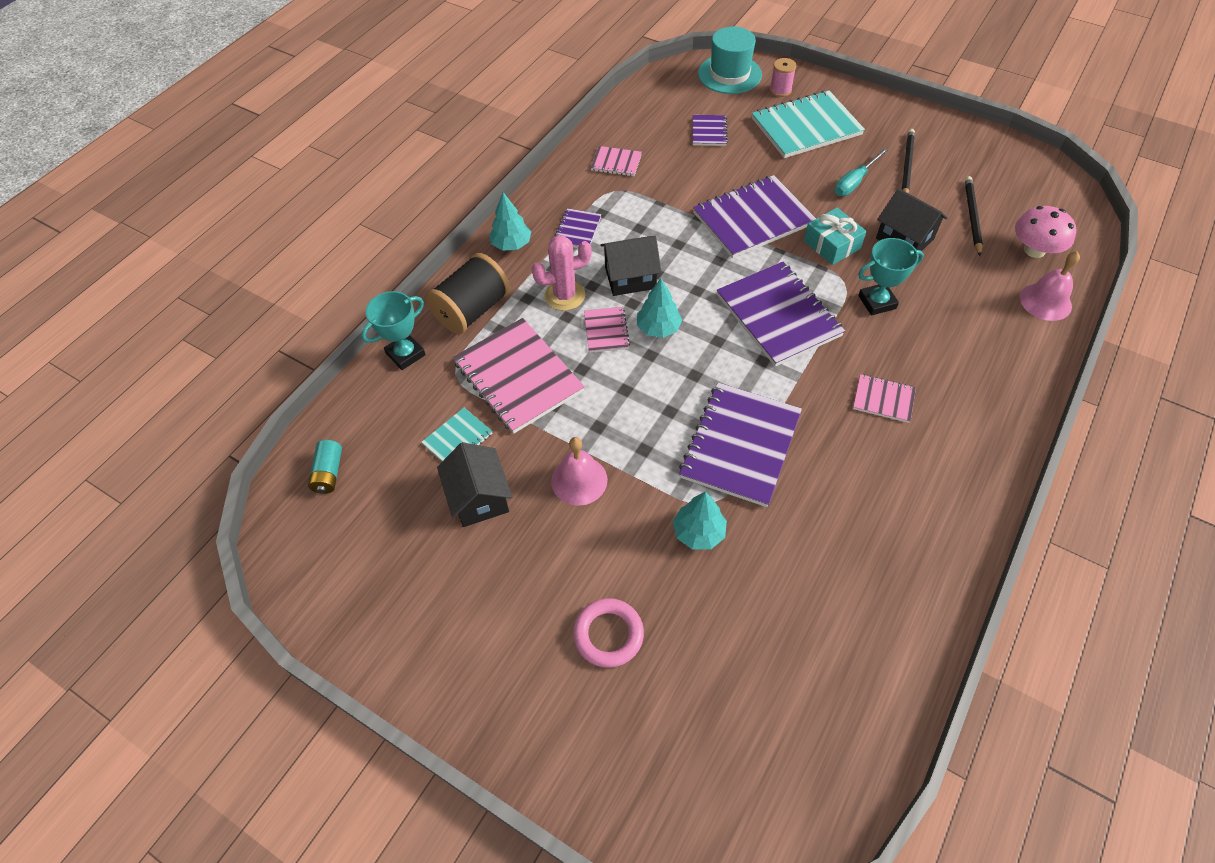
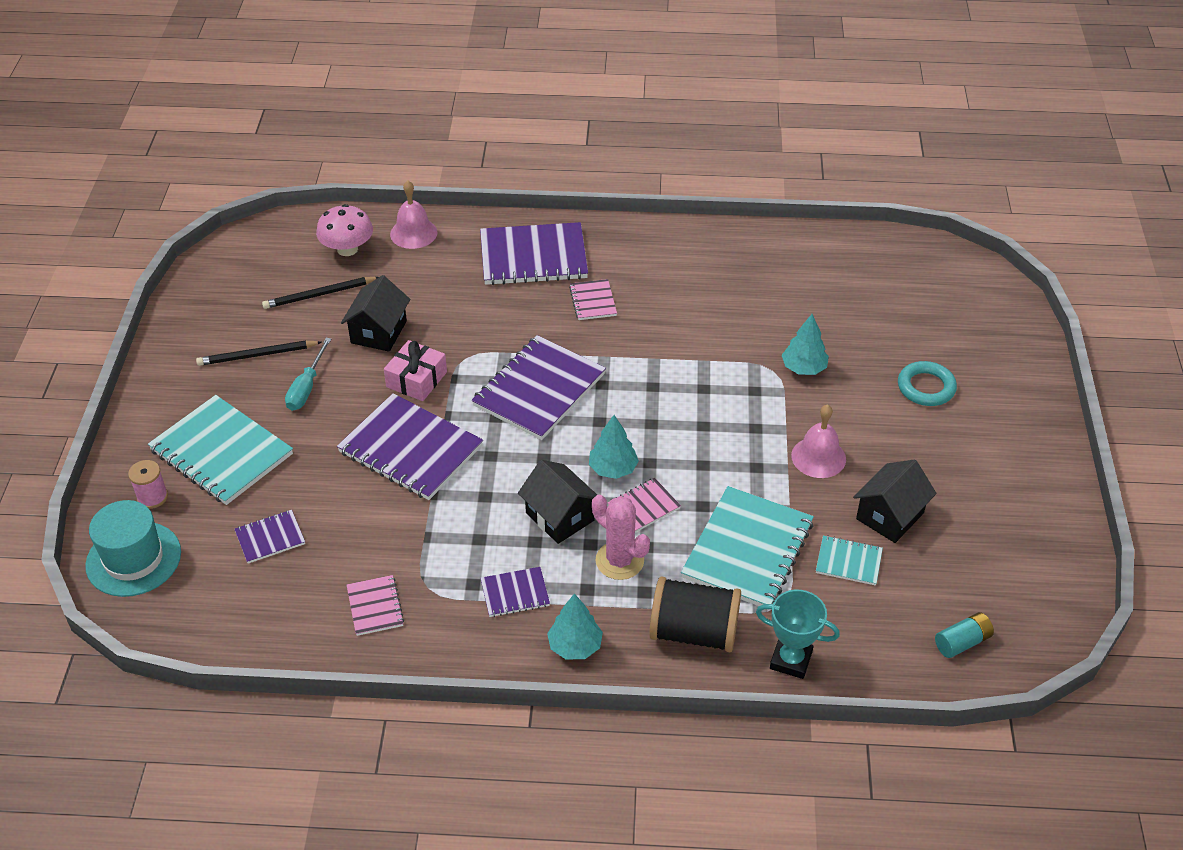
camera: 120 degrees left, 10 degrees down
pink notebook [453,318,585,434] -> turquoise notebook [681,486,814,610]
pink ring [573,598,644,668] -> turquoise ring [898,361,957,406]
purple notebook [679,383,802,507] -> purple notebook moved to [480,222,588,285]
turquoise gift [804,208,867,265] -> pink gift [384,340,447,401]
turquoise screwdriver [835,148,888,196] -> turquoise screwdriver turned 90 degrees clockwise [285,338,331,411]
turquoise trophy [858,238,924,315] -> none

